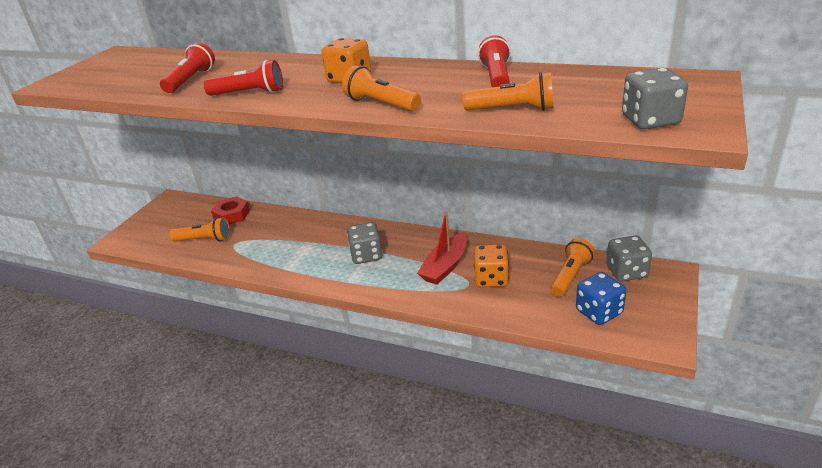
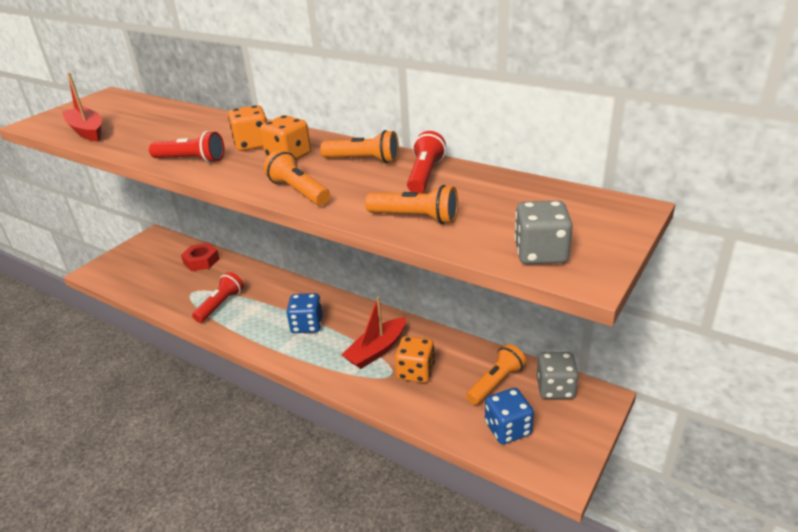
camera: 10 degrees right, 0 degrees up
red flashlight [160,42,215,93] -> red flashlight moved to [192,272,244,323]
orange flashlight [169,217,230,242] -> orange flashlight moved to [320,130,399,164]
grey dice [347,222,382,264] -> blue dice [286,293,323,333]
none -> red boat [62,73,102,141]
none -> orange dice [228,105,267,151]

